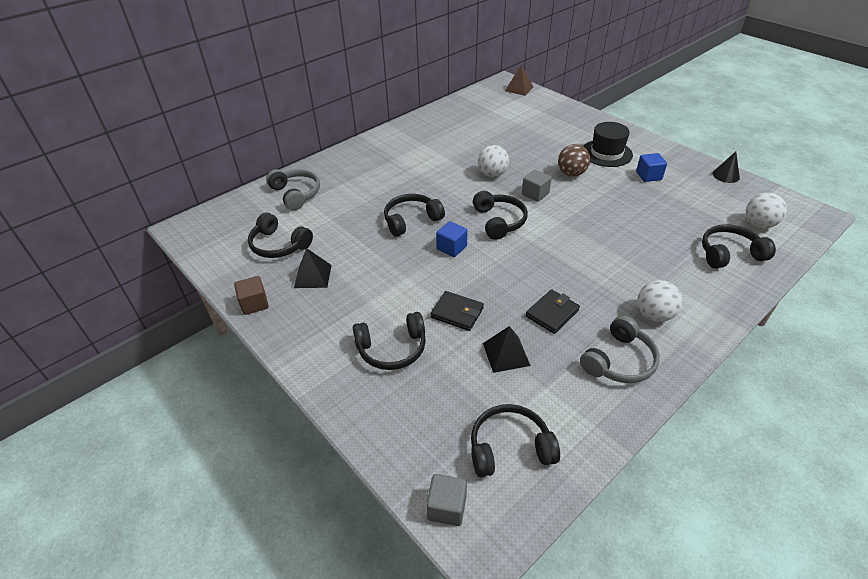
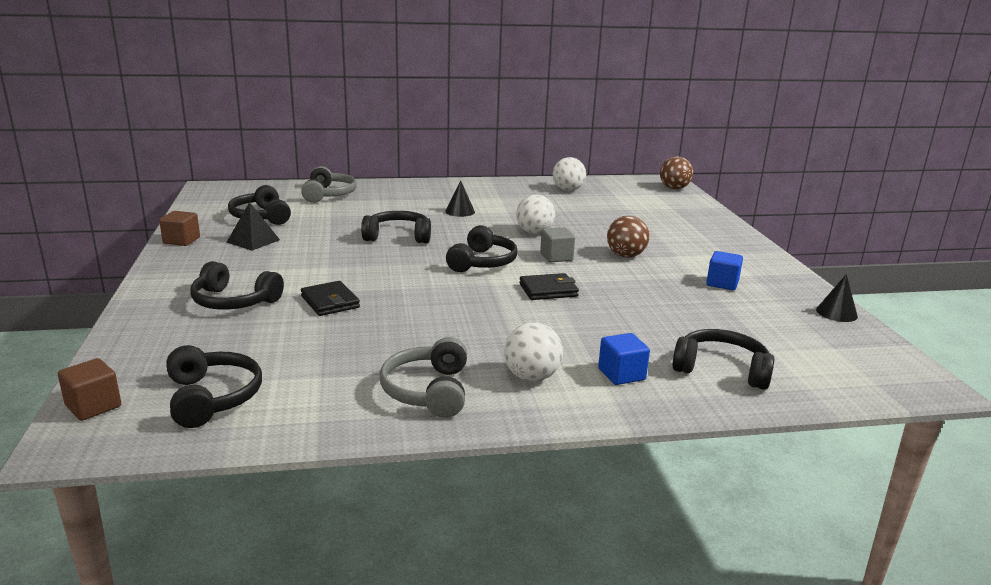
camera: 30 degrees right, 20 degrees down
grey cube [426,474,467,526] -> brown cube [58,358,121,421]
blue cube [436,221,468,257] -> blue cube moved to [598,333,650,385]
black headphones [471,404,560,477] -> black headphones turned 45 degrees clockwise [166,345,262,428]
black pyramid [483,326,531,373] -> none
brown pyramid [505,65,533,96] -> brown ball [660,156,693,189]
black wallet [526,289,580,334] -> black wallet moved to [519,273,579,300]
grey headphones [580,315,660,383] -> grey headphones turned 105 degrees clockwise [380,337,467,418]
black hat [583,122,633,167] -> none
white ball [746,193,787,228] -> white ball moved to [553,157,586,191]
none -> black cone [445,180,475,217]

